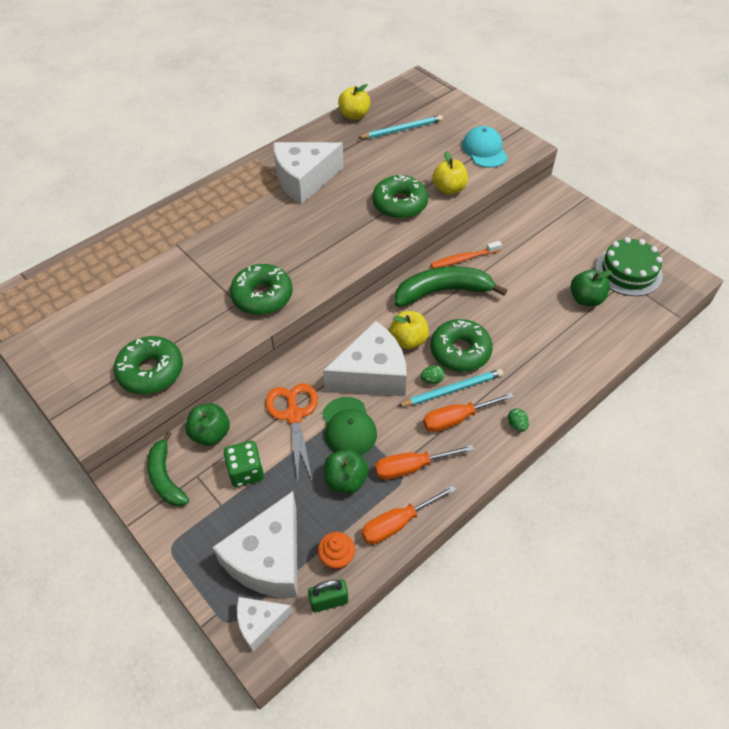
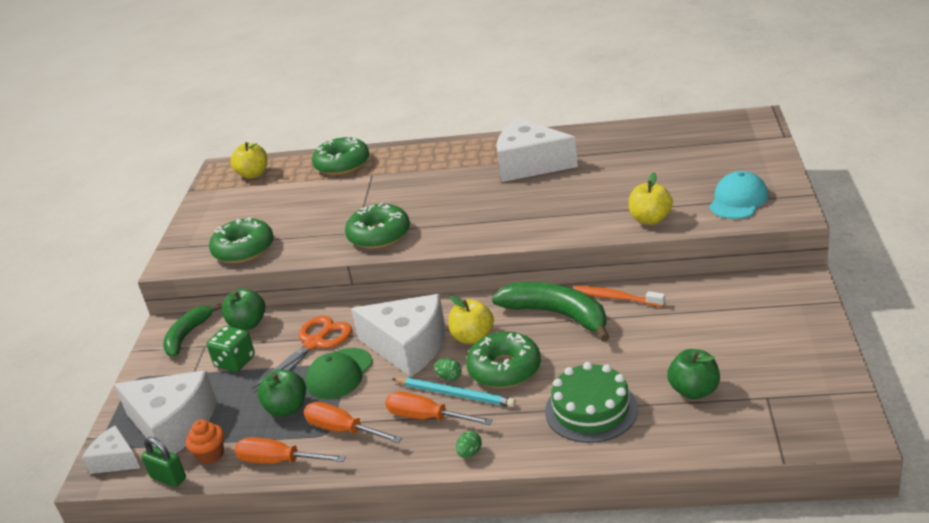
camera: 50 degrees right, 20 degrees down
white cheese [212,491,297,598] -> white cheese turned 135 degrees counterclockwise [114,370,217,454]
yellow apple [338,84,370,120] -> yellow apple moved to [230,142,267,179]
turquoise pencil [359,115,443,139] -> none
green donut [372,175,428,219] -> green donut moved to [312,137,369,175]
green cake [595,237,663,296] -> green cake moved to [545,362,638,443]

